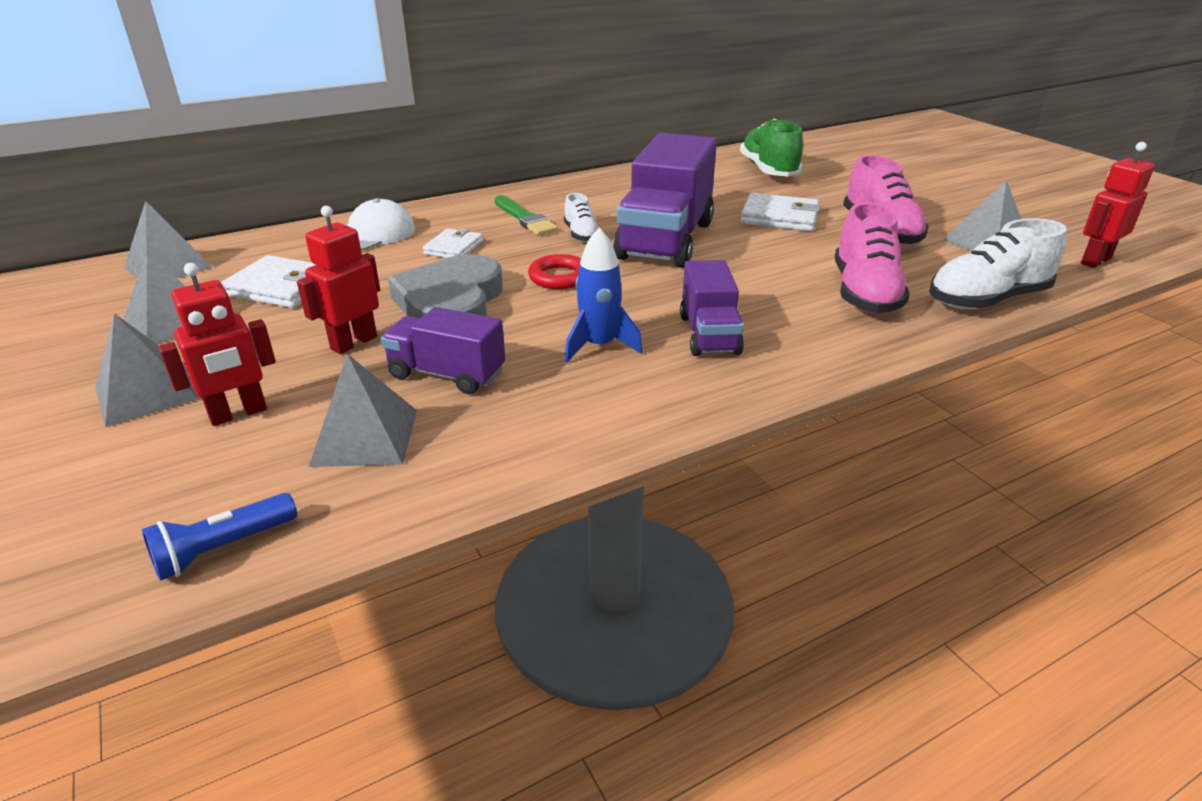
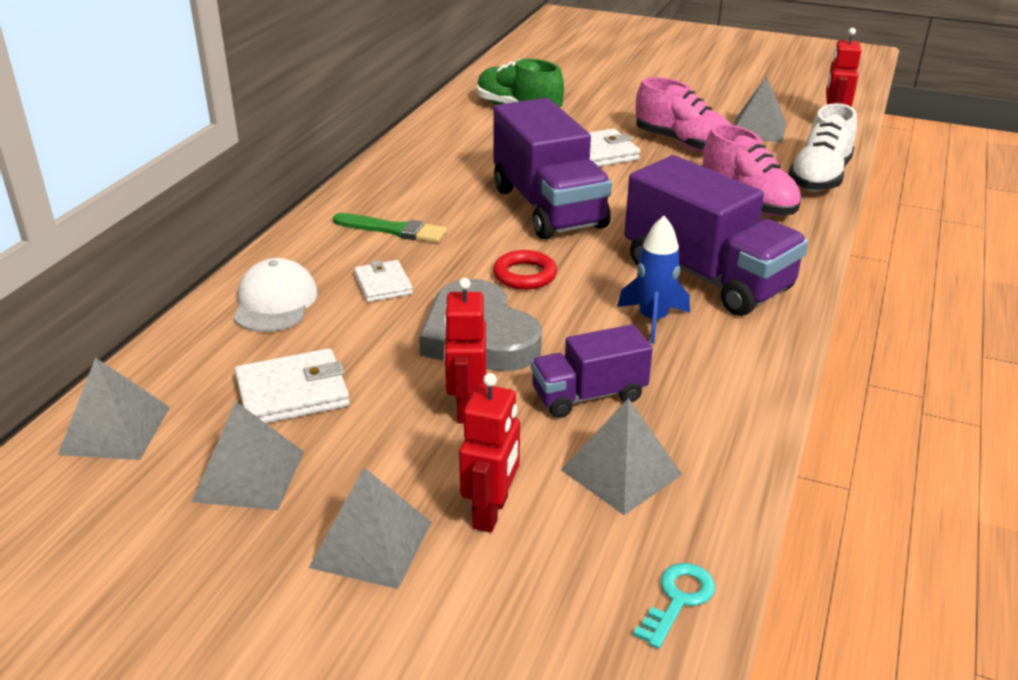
camera: 40 degrees left, 0 degrees up
blue flashlight [142,493,297,581] -> turquoise key [633,563,715,649]
white shoe [564,193,598,242] -> none
purple truck [680,260,744,356] -> purple truck [624,155,808,316], size x1.83

